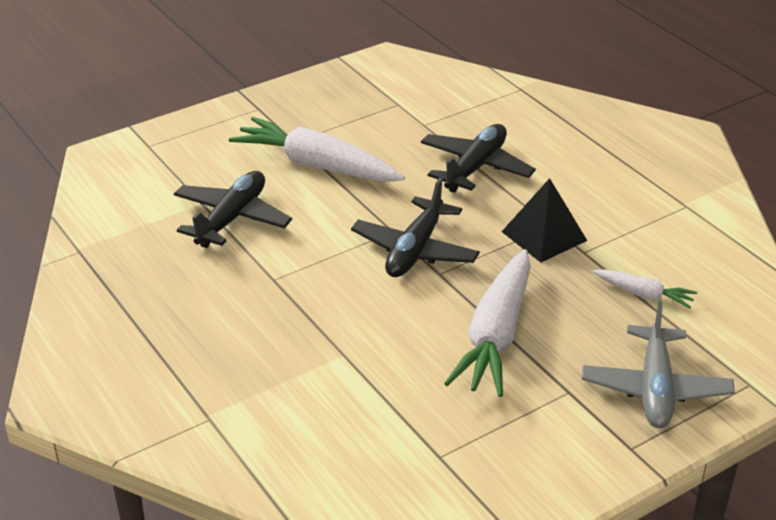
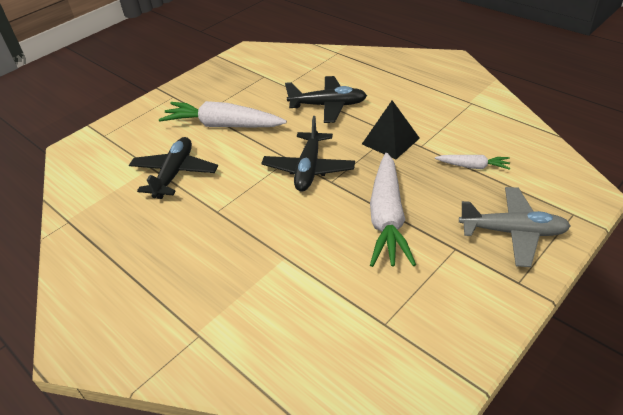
camera: 10 degrees left, 5 degrees up
black plane [421,124,536,193] -> black plane turned 75 degrees clockwise [285,76,367,123]
grey plane [582,301,735,428] -> grey plane turned 75 degrees counterclockwise [459,187,571,267]

